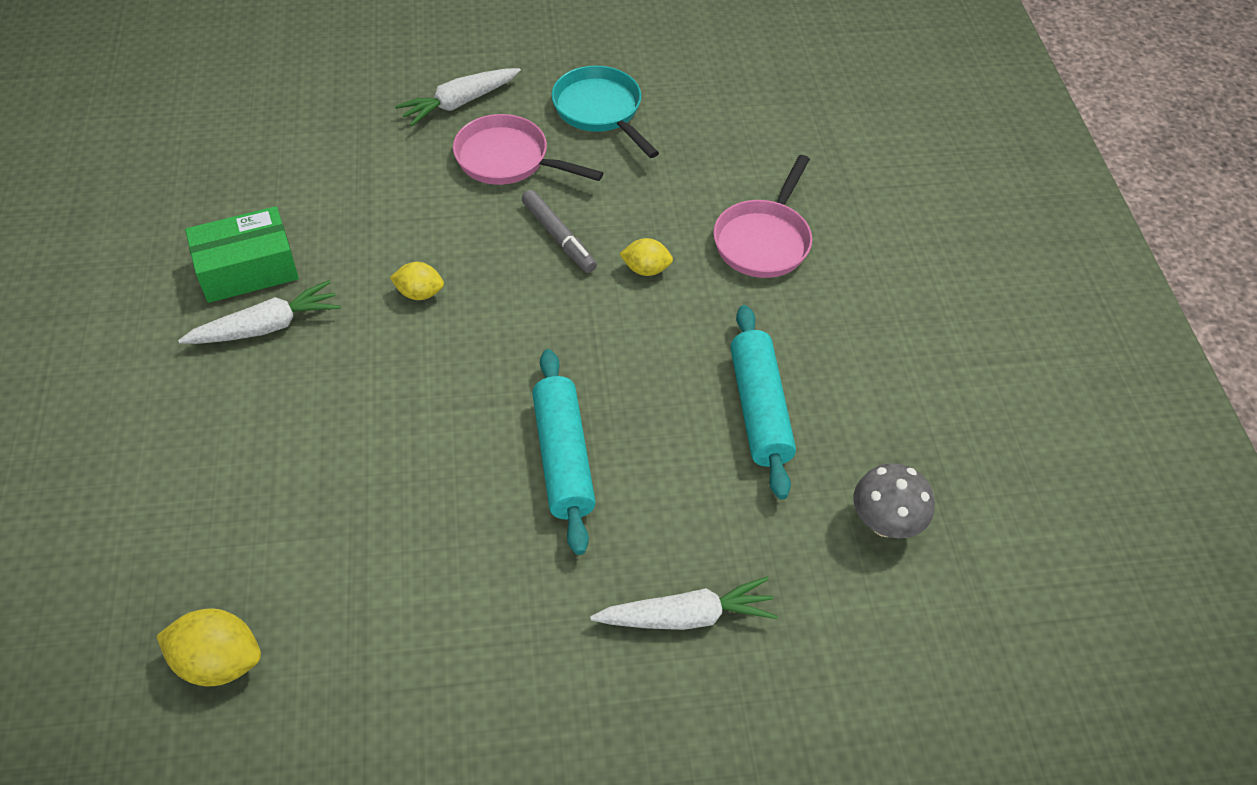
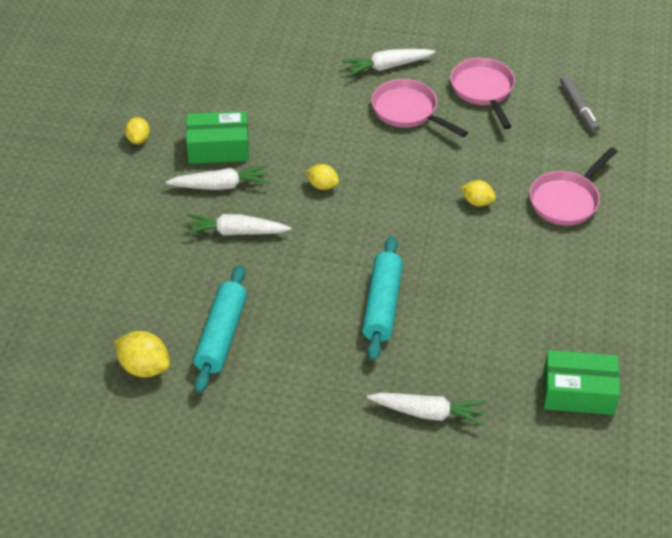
camera: 20 degrees right, 5 degrees down
grey marker [522,190,597,273] -> grey marker moved to [560,75,600,133]
turquoise pan [551,66,659,158] -> pink pan [450,58,515,129]
turquoise rolling pin [730,305,796,500] -> turquoise rolling pin moved to [193,265,247,393]
grey mushroom [854,463,935,538] -> green box [543,350,620,415]
none -> yellow lemon [125,117,150,144]
none -> white carrot [184,214,291,236]

